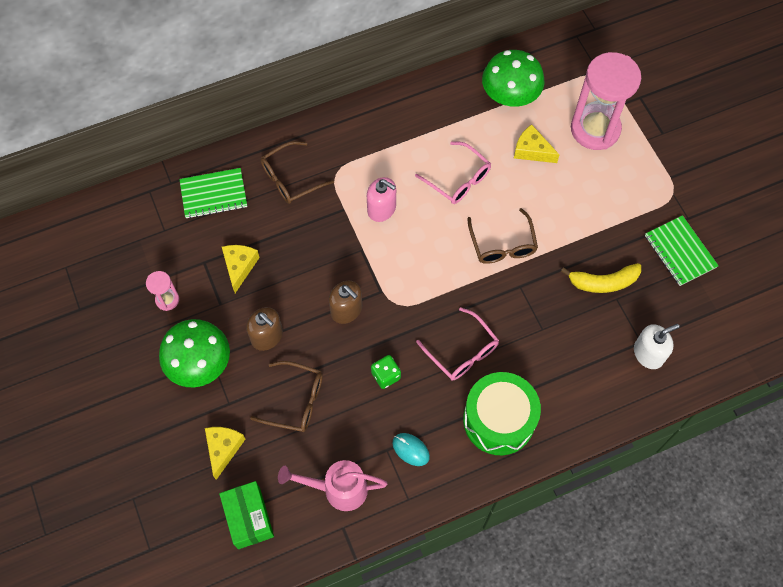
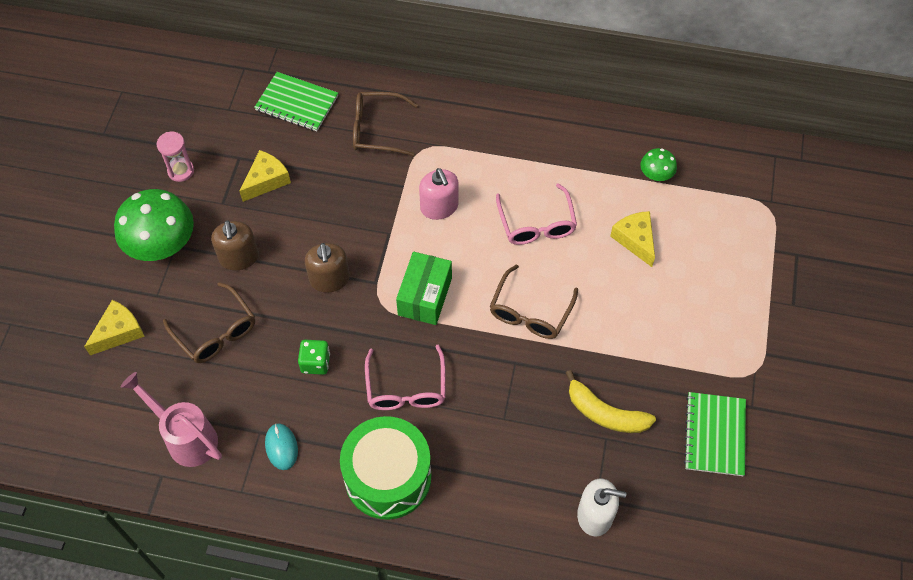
camera: 35 degrees right, 5 degrees down
green box [219,481,274,549] -> green box moved to [396,252,452,325]
green mushroom [482,50,545,107] -> green mushroom [640,148,677,181], size x0.49
pink hourglass [571,52,641,150] -> none

